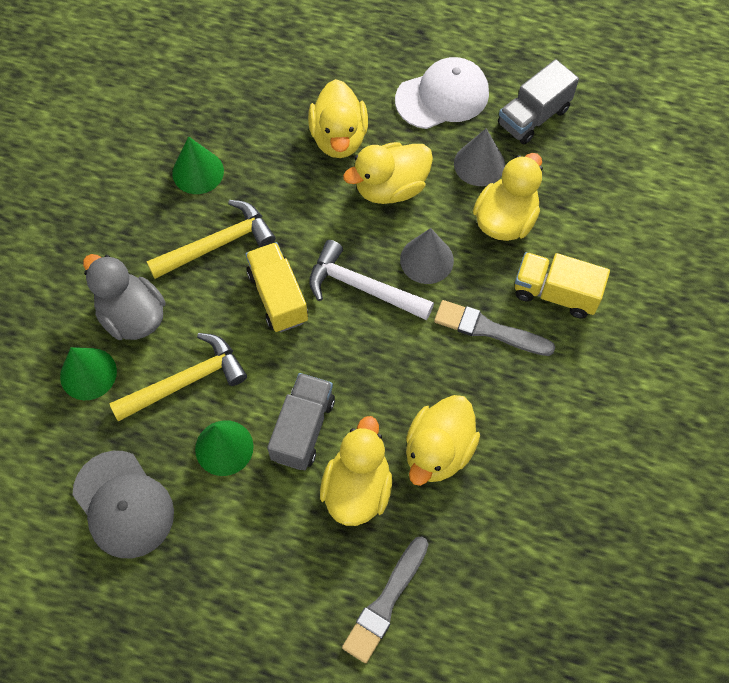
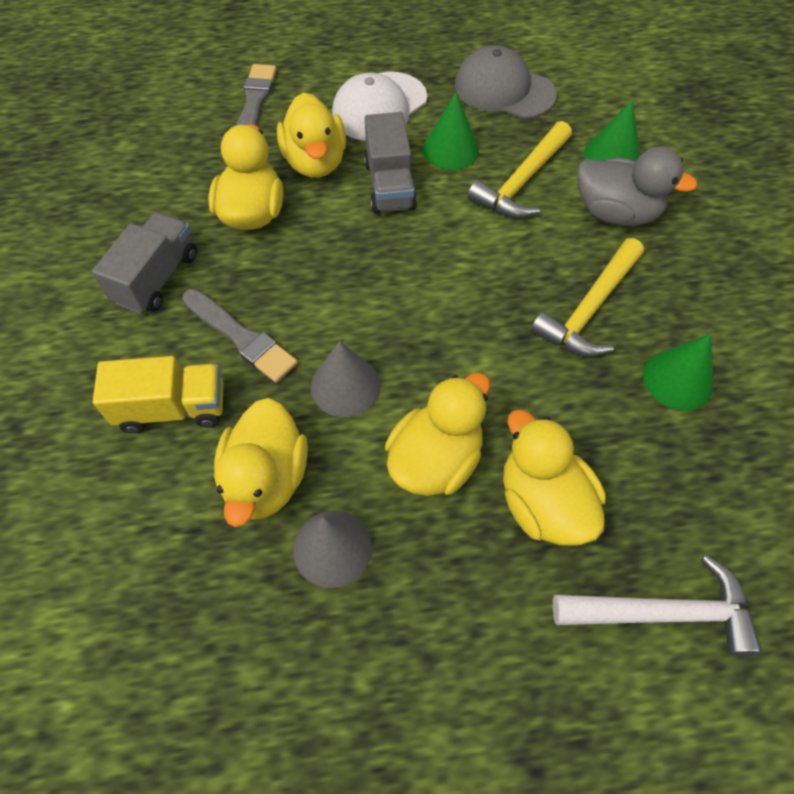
camera: 155 degrees right, 5 degrees down
yellow truck [246,242,308,332] -> none
white hammer [309,240,434,320] -> white hammer moved to [553,555,762,656]
white cap [395,57,489,129] -> white cap moved to [332,72,427,141]
grey brush [434,300,555,356] -> grey brush turned 45 degrees clockwise [182,289,298,383]
grey truck [498,59,579,144] -> grey truck moved to [92,212,197,314]

